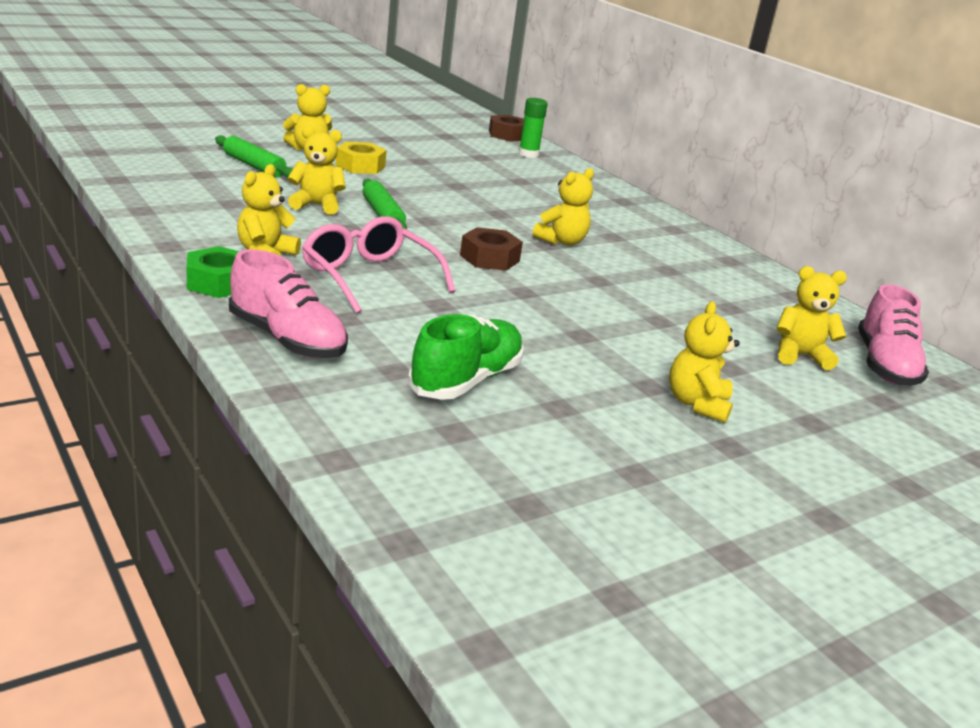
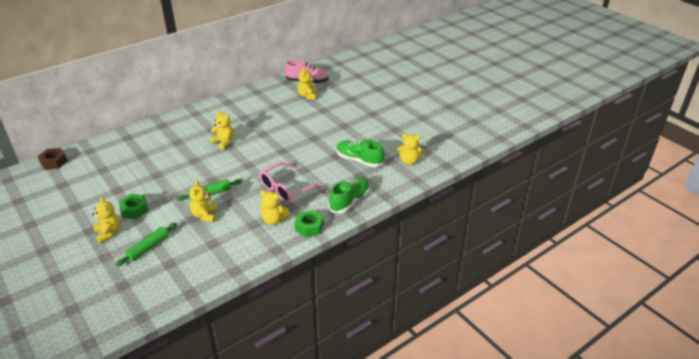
camera: 90 degrees left, 10 degrees up
pink shoe [229,249,348,358] -> green shoe [329,176,370,213]
yellow nut [335,142,387,174] -> green nut [119,194,148,219]
brown nut [460,227,523,271] -> none
green glue stick [519,98,548,158] -> none
yellow teddy bear [669,301,740,423] -> yellow teddy bear moved to [397,134,424,165]

